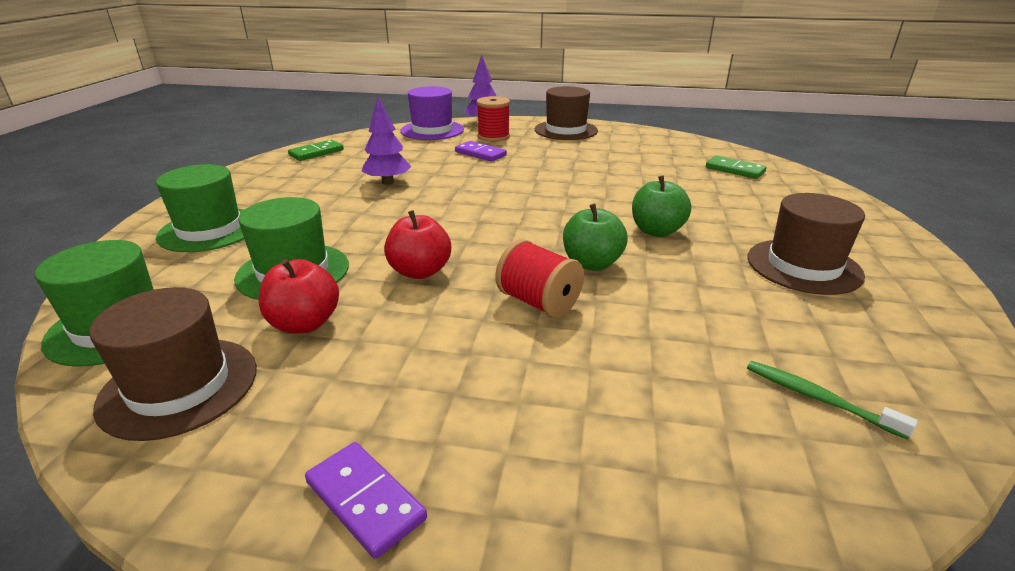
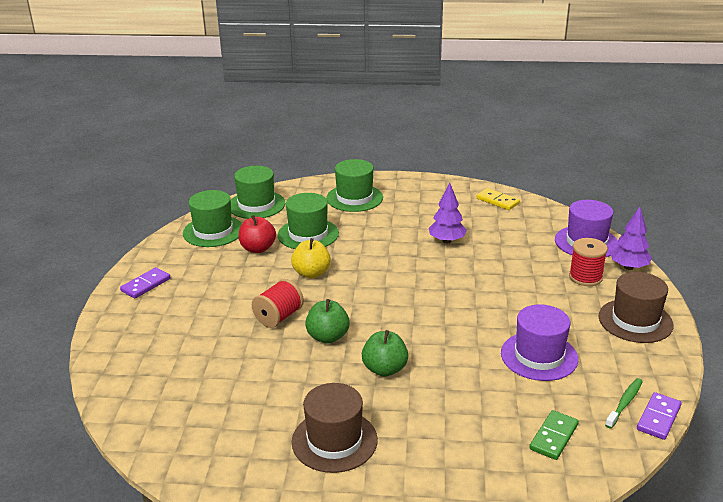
camera: 85 degrees right, 0 degrees up
brown hat [89,287,257,441] -> green hat [183,190,242,247]
green domino [288,140,344,161] -> yellow domino [476,188,520,210]
red apple [384,210,451,279] -> yellow apple [291,238,331,278]
purple domino [455,141,507,162] -> purple domino moved to [637,392,682,440]
green toothbrush [747,361,918,440] -> green toothbrush moved to [605,378,643,429]
none -> purple hat [501,304,578,381]

